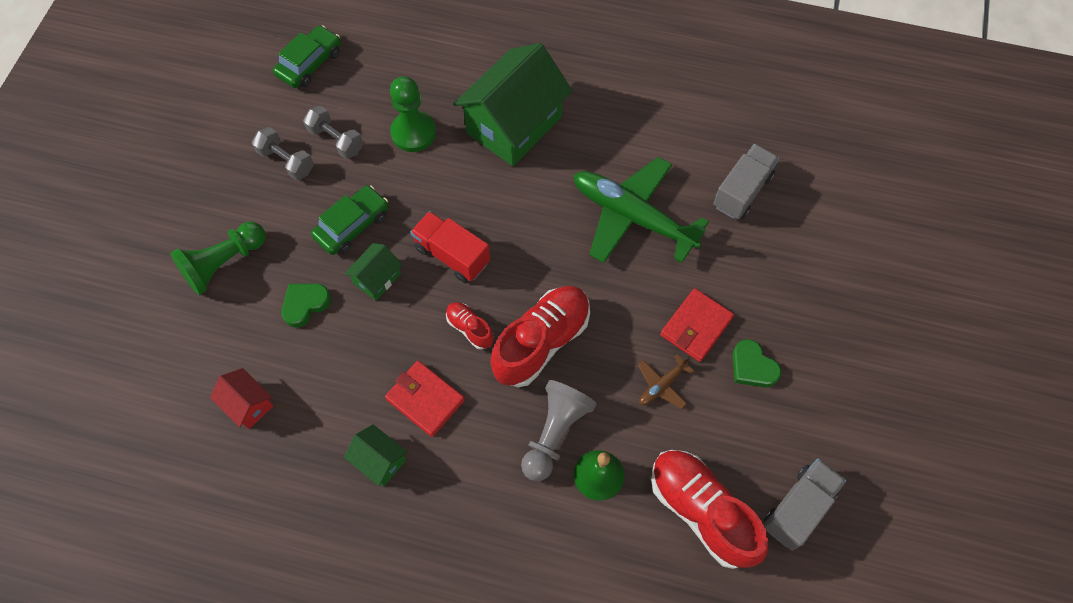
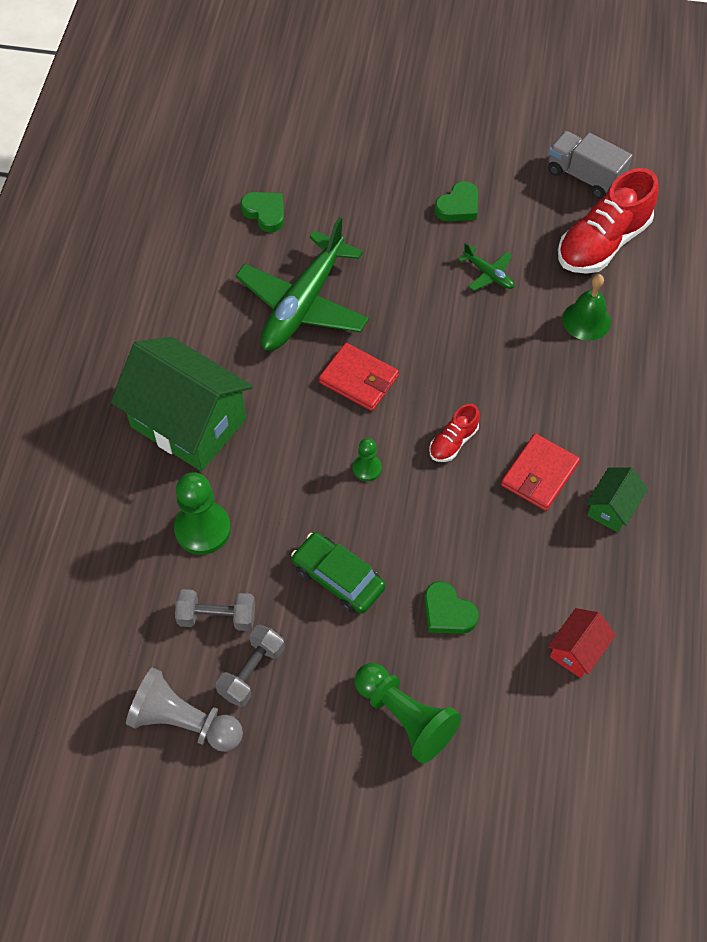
camera: 95 degrees left, 5 degrees down
green car [273,25,341,88] -> none
grey dumbbell [303,106,363,159] -> grey dumbbell turned 60 degrees clockwise [175,589,255,631]
green house [344,243,403,301] -> none
red truck [410,211,490,283] -> green pawn [353,438,382,481]
red shoe [491,286,590,387] -> none
grey pawn [521,380,596,481] -> grey pawn moved to [126,667,243,752]
brown plane [638,354,695,409] -> green plane [458,243,514,291]
red wallet [660,288,734,362] -> red wallet moved to [319,343,399,411]
grey truck [713,144,779,219] -> green heart [240,192,284,232]

